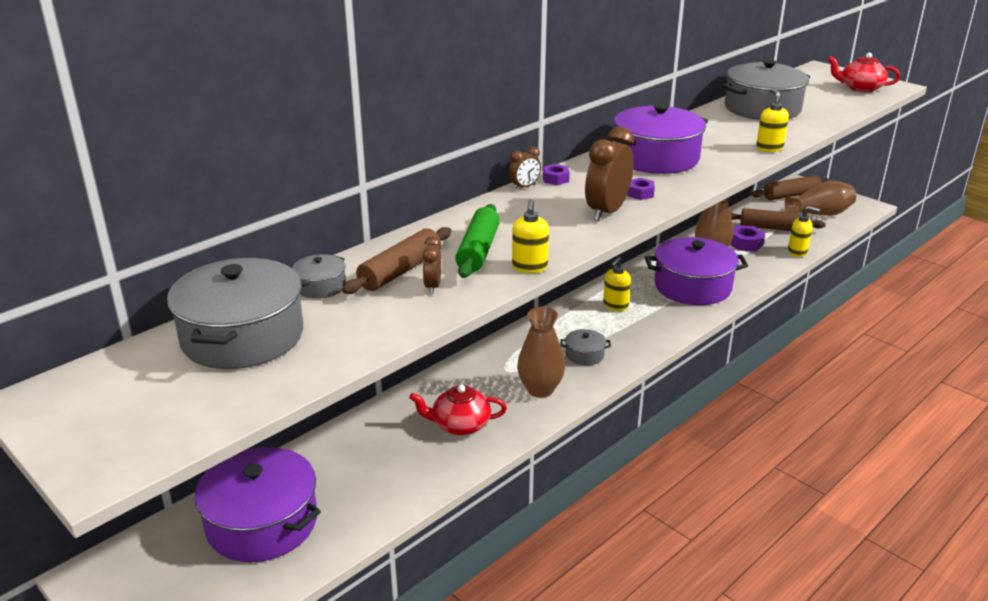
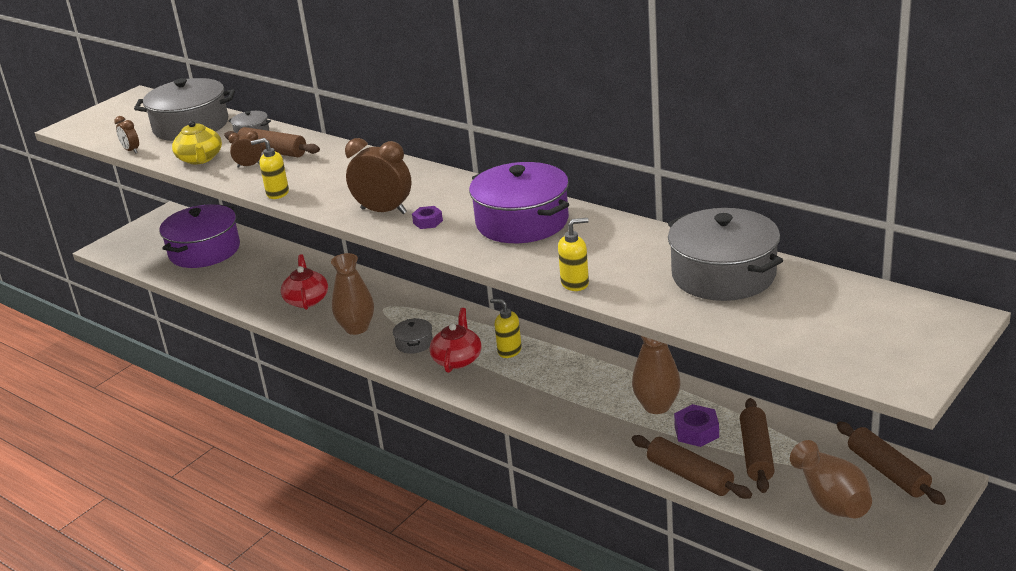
camera: 85 degrees right, 0 degrees up
green rolling pin [455,204,500,278] -> none
brown clock [508,146,541,190] -> brown clock moved to [114,116,139,154]
purple nut [543,164,570,185] -> none
purple pot [645,237,748,305] -> none
yellow soap dispenser [788,206,820,257] -> brown rolling pin [632,435,752,499]
red teapot [828,53,901,92] -> red teapot moved to [430,308,482,373]
none -> yellow teapot [172,121,222,164]

